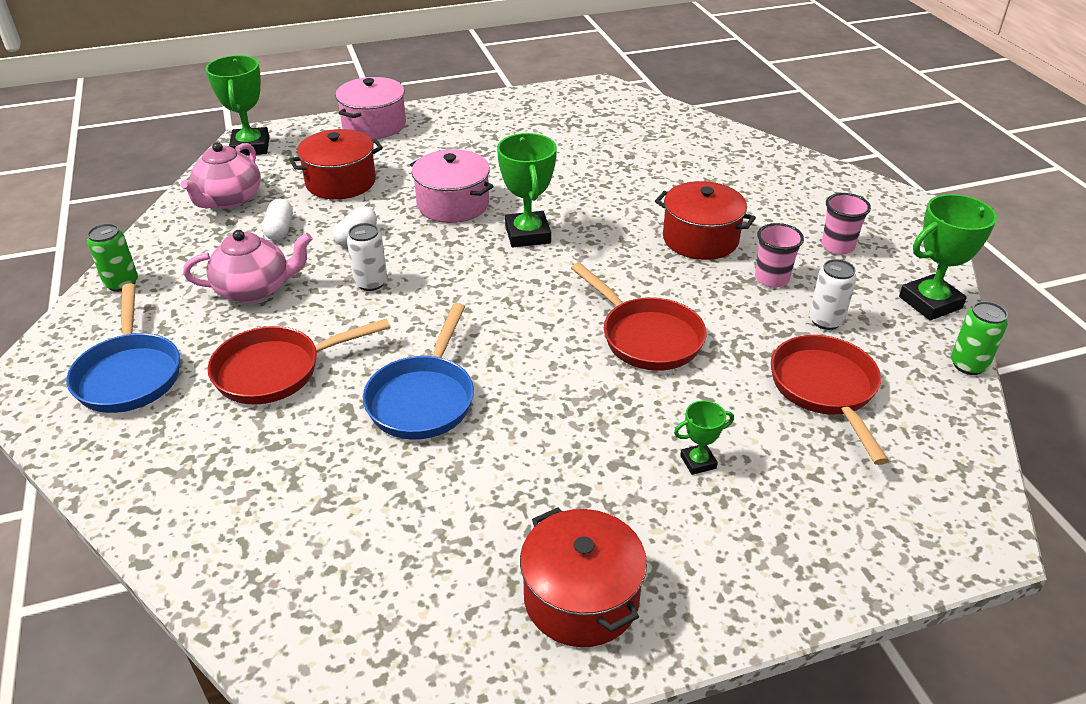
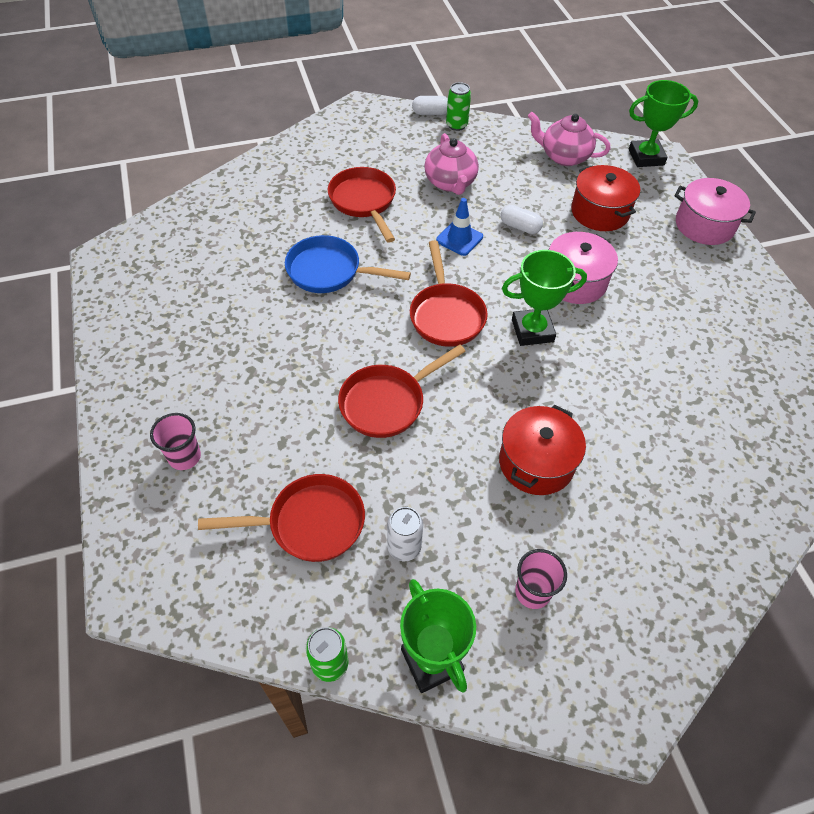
camera: 90 degrees right, 15 degrees up
blue pan [66,284,180,413] -> none
white capsule [262,198,293,241] -> white capsule moved to [412,96,448,115]
white can [347,223,387,291] -> blue traffic cone [436,198,483,256]
red pot [520,507,647,647] -> none
green trophy [674,401,734,475] -> none
pink cup [755,223,804,288] -> pink cup moved to [150,413,201,470]
none -> red pan [410,240,488,347]

